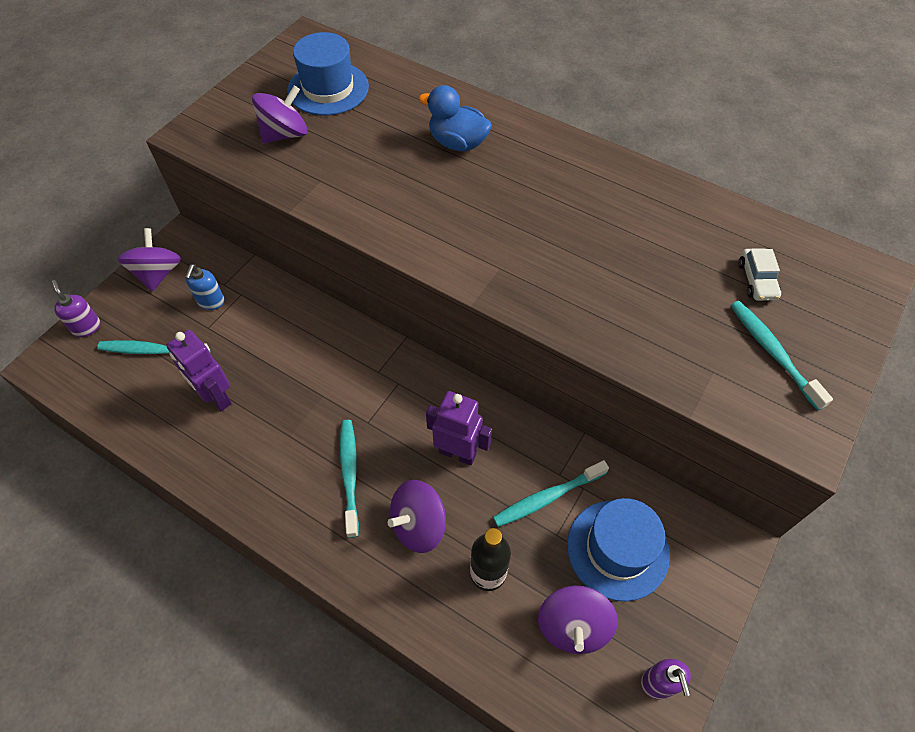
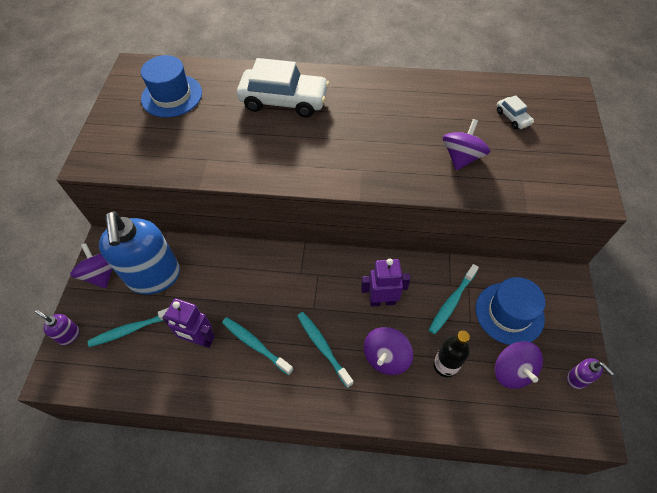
camera: 25 degrees left, 0 degrees up
blue soap dispenser [185,264,225,310] -> blue soap dispenser [99,211,180,294], size x2.48
purple spinning top [252,85,308,144] -> purple spinning top moved to [443,119,490,170]
blue duck [419,85,492,151] -> white car [237,58,329,117]
turquoise toothbrush [731,301,833,410] -> turquoise toothbrush moved to [222,317,294,375]

